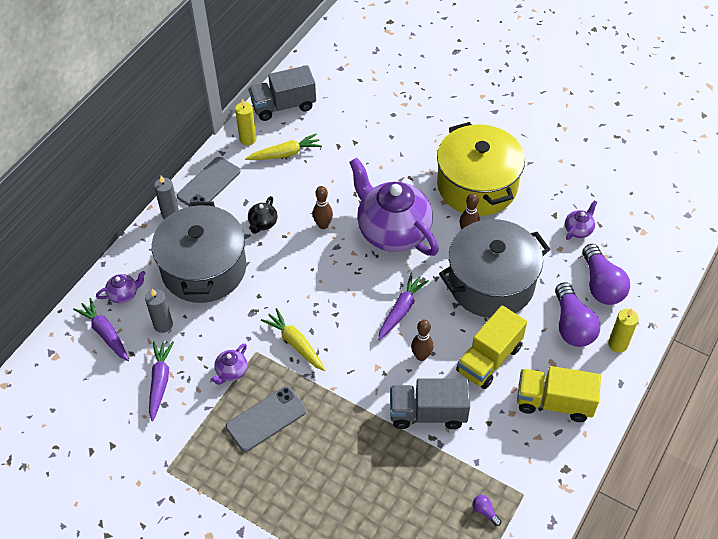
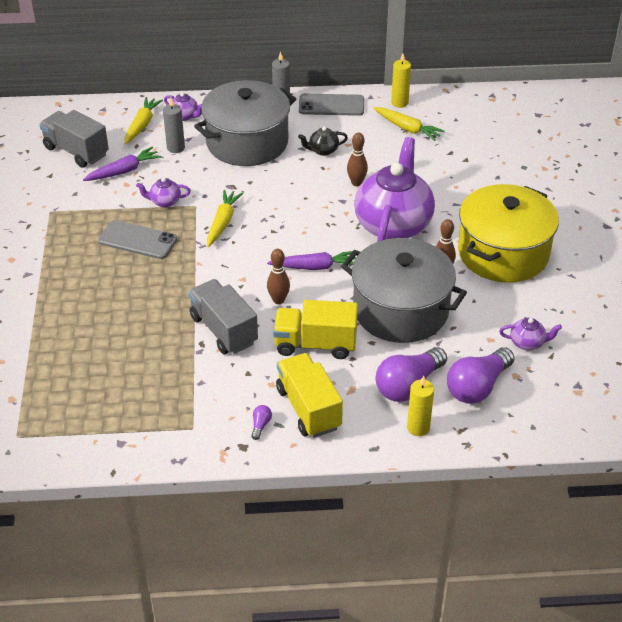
camera: 55 degrees right, 10 degrees down
purple carrot [73,298,129,361] -> yellow carrot [124,97,163,144]
grey truck [249,65,316,121] -> grey truck moved to [39,110,109,168]
purple light bulb [473,495,501,526] -> purple light bulb moved to [251,405,272,440]

